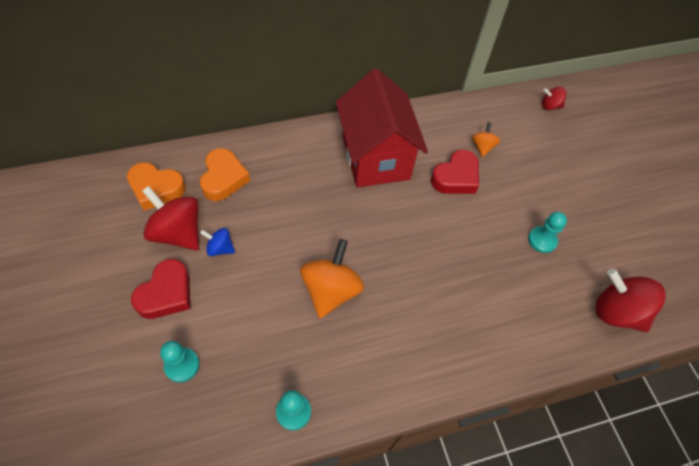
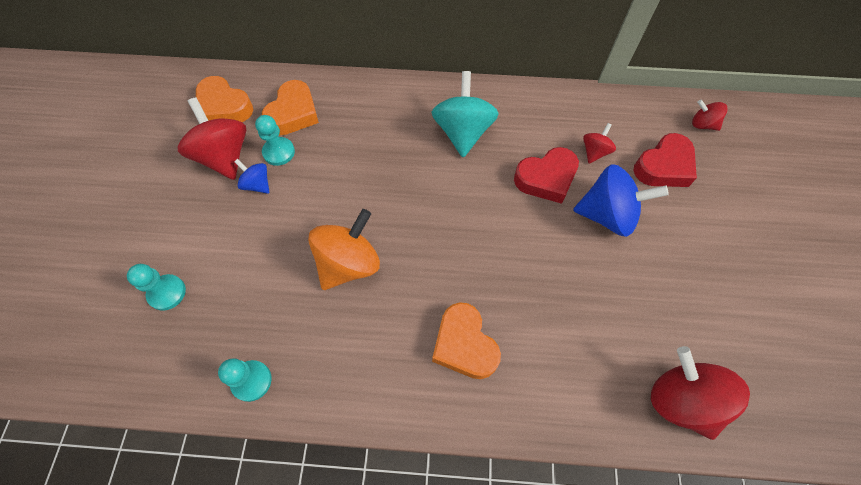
camera: 25 degrees right, 5 degrees up
red heart [131,259,190,319] -> red heart moved to [633,133,697,187]
red house [336,69,428,188] -> turquoise spinning top [431,71,499,157]
orange spinning top [472,122,500,157] -> red spinning top [583,123,616,164]
turquoise pawn [528,212,567,253] -> turquoise pawn moved to [255,115,295,166]
none -> orange heart [432,302,501,379]
none -> blue spinning top [573,164,669,237]

